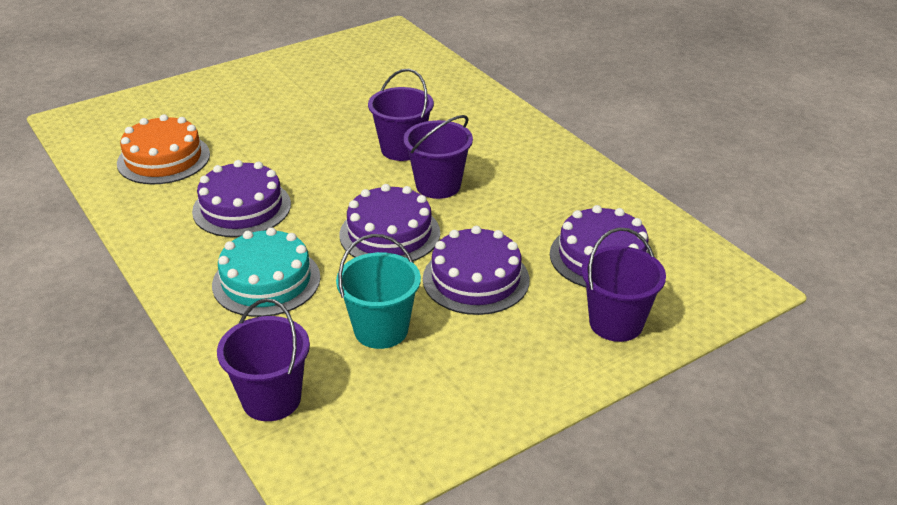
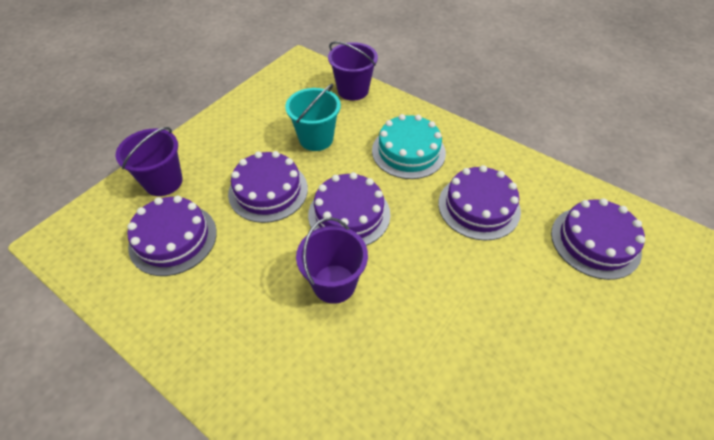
camera: 160 degrees right, 15 degrees up
orange cake [117,114,210,184] -> purple cake [551,198,645,280]
purple bucket [368,69,434,161] -> none

